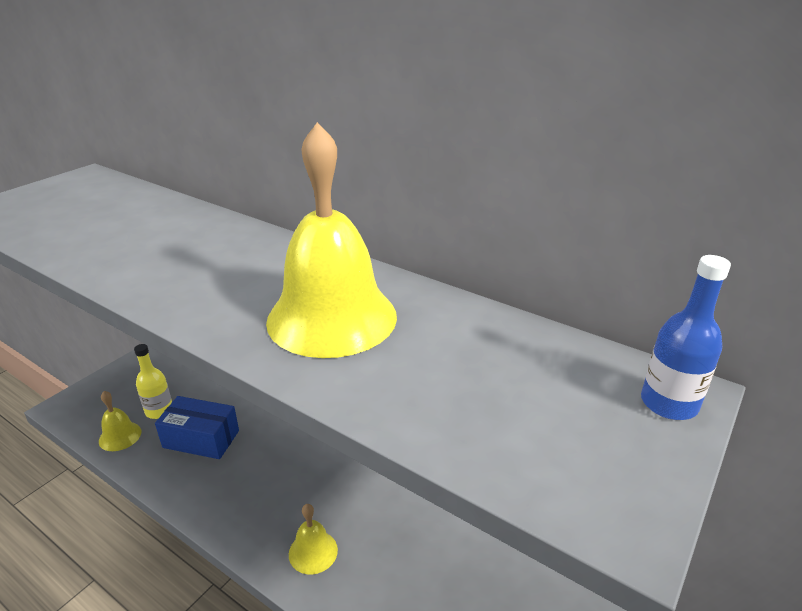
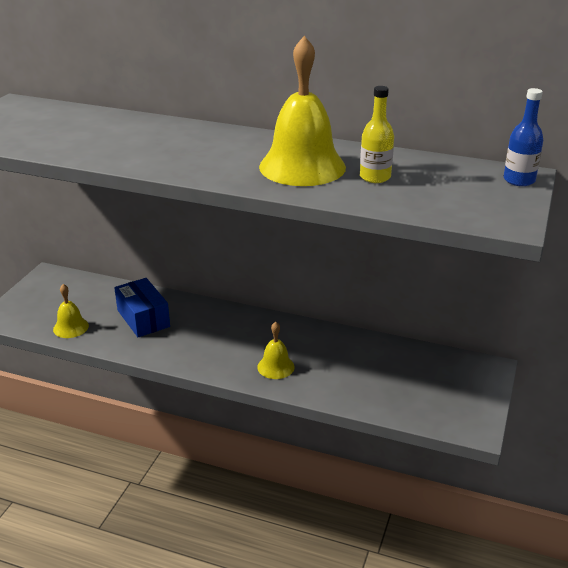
camera: 15 degrees left, 0 degrees up
yellow bottle [134,344,172,419] -> yellow bottle moved to [360,86,394,183]
blue box [155,396,239,459] -> blue box turned 60 degrees clockwise [114,278,170,337]

